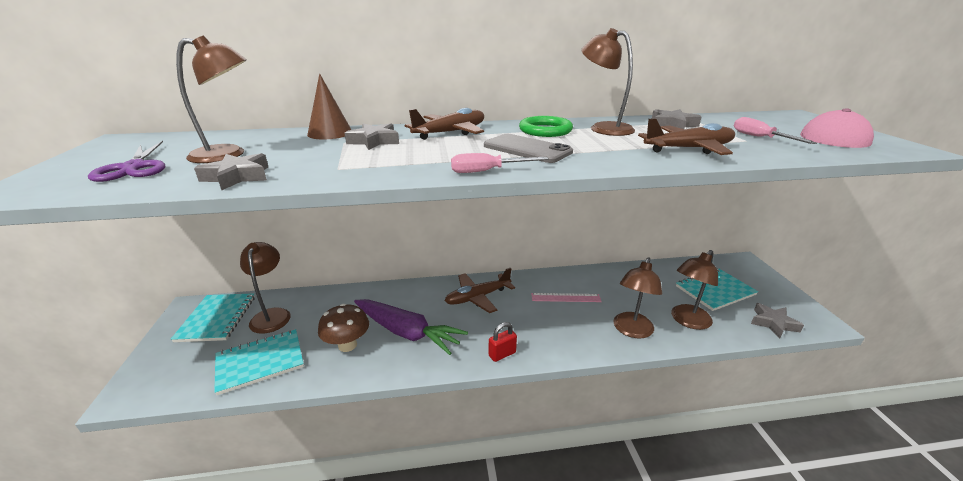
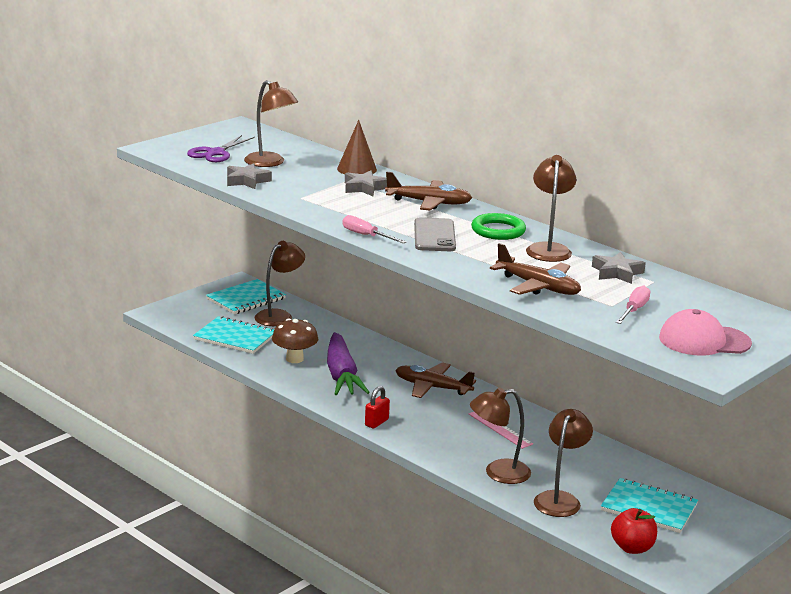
camera: 50 degrees right, 5 degrees down
red padlock [489,322,517,362] -> red padlock turned 75 degrees counterclockwise [365,386,390,429]
brown lamp [671,250,718,330] -> brown lamp turned 105 degrees clockwise [534,409,593,517]
grey star [751,303,804,338] -> red apple [611,508,657,554]

